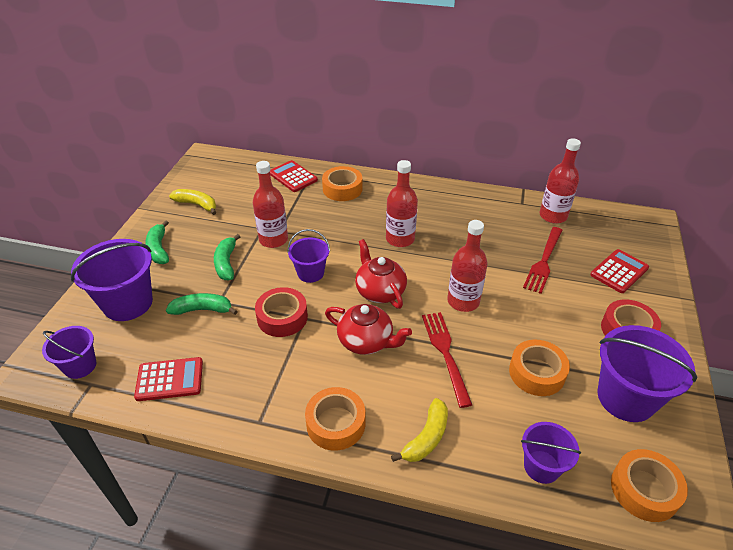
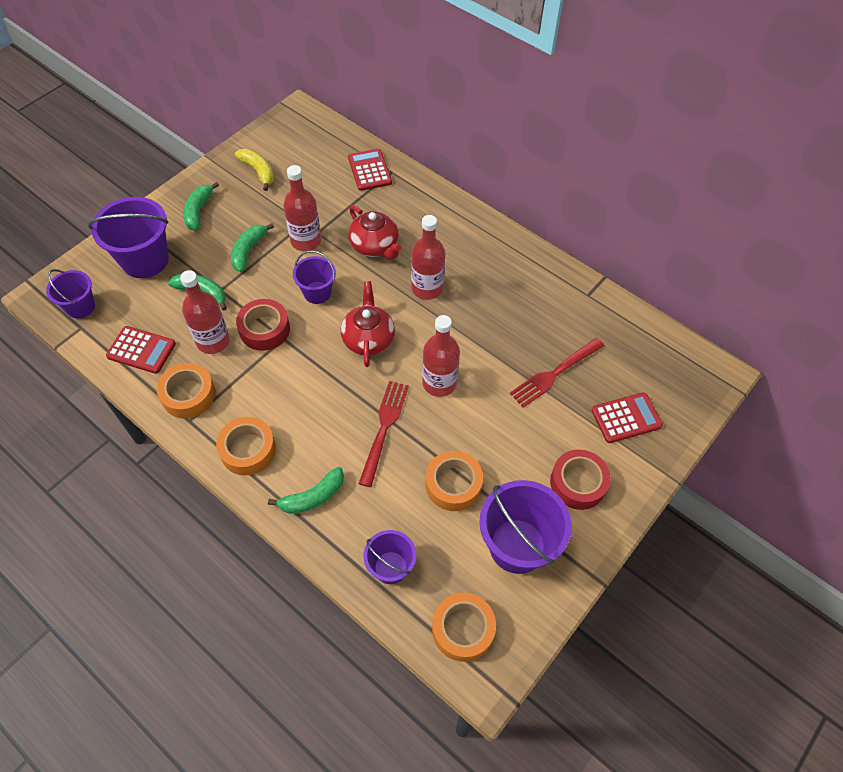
camera: 25 degrees right, 15 degrees up
orange tape [322,166,362,201] -> orange tape moved to [157,363,215,418]
red teapot [325,304,412,355] -> red teapot moved to [348,205,401,259]
yellow banana [391,398,448,462] -> green banana [268,467,344,514]
red bottle [540,138,581,224] -> red bottle moved to [180,270,230,354]

